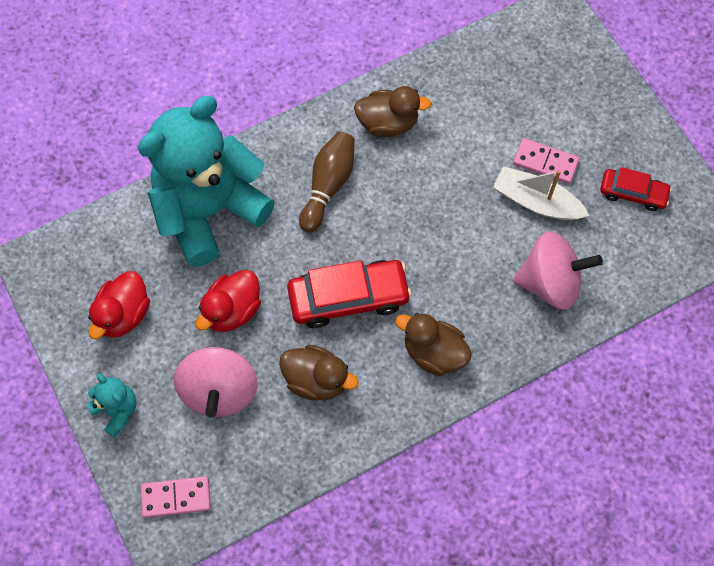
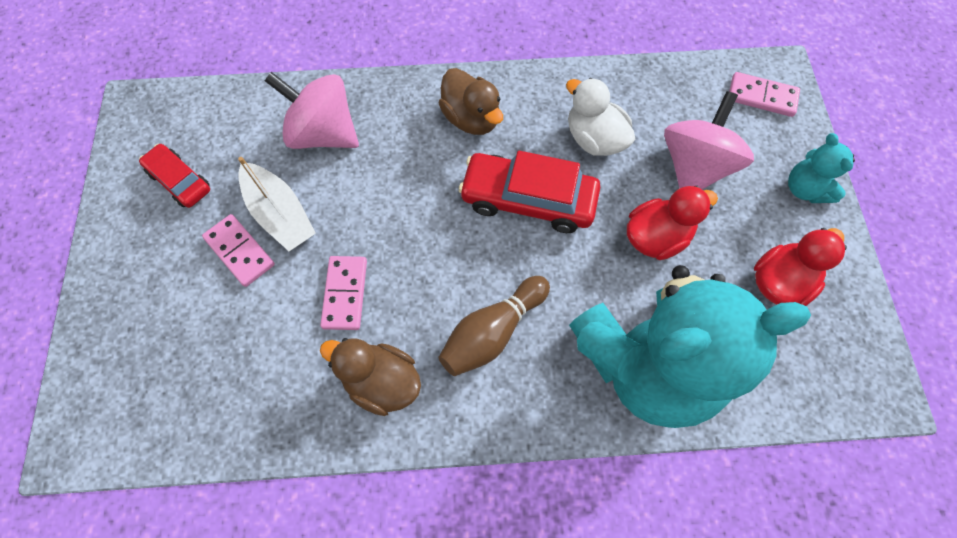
camera: 155 degrees left, 0 degrees up
brown duck [279,345,359,400] -> white duck [566,78,635,156]
none -> pink domino [320,256,367,330]

